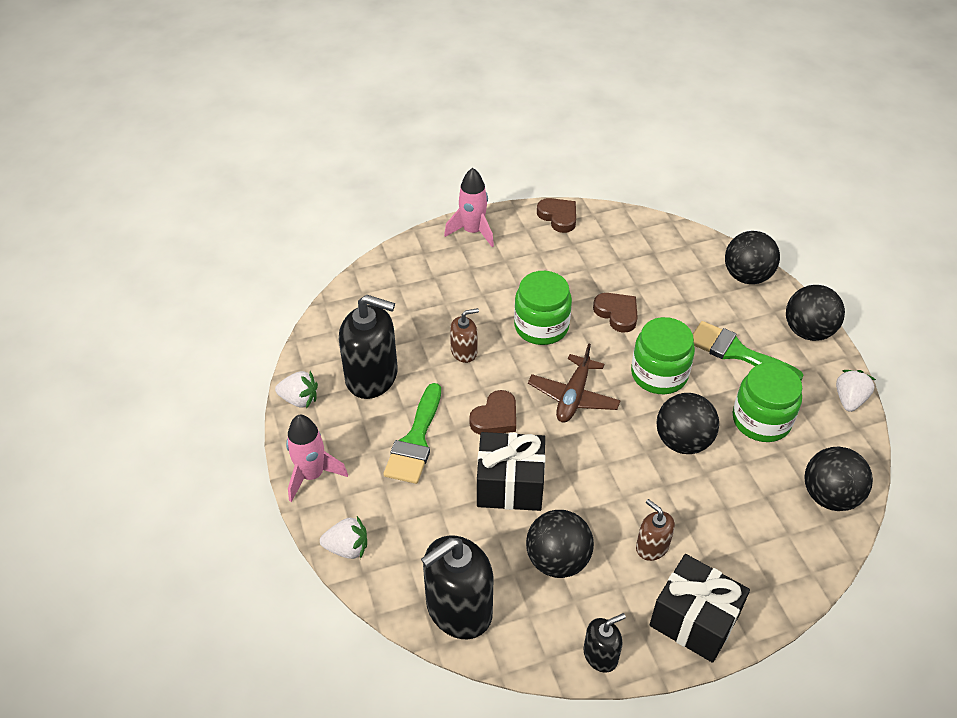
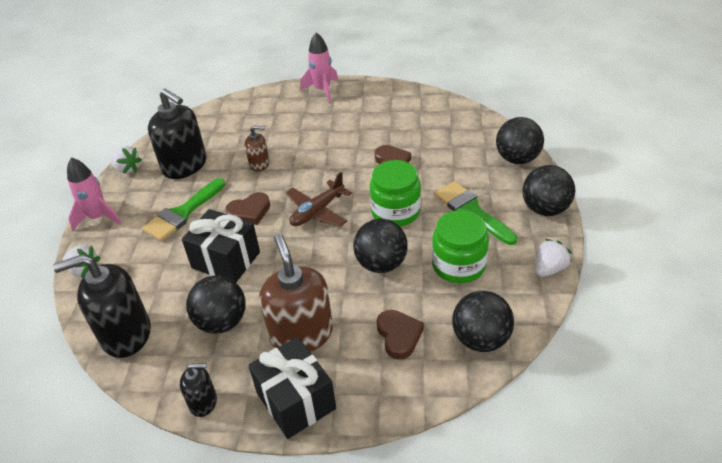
camera: 25 degrees right, 5 degrees down
green jar [514,271,572,345] -> none
brown heart [537,198,576,233] -> brown heart moved to [377,310,424,359]
brown soap dispenser [636,499,675,561] -> brown soap dispenser [259,234,333,352], size x1.95

